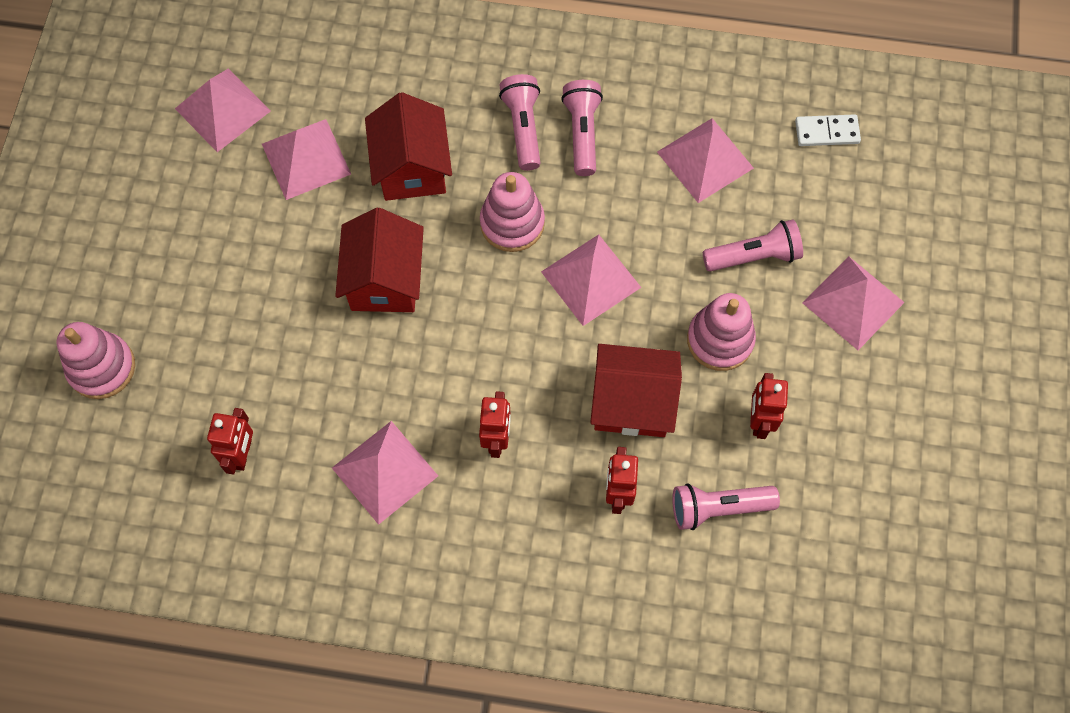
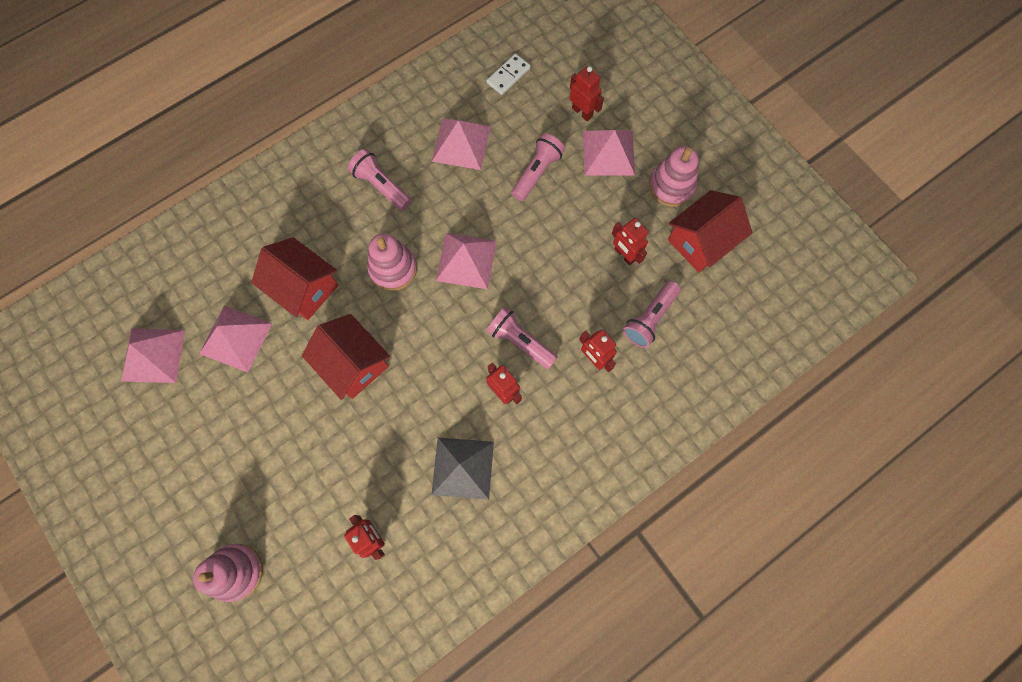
camera: 45 degrees left, 5 degrees up
pink pyramid [332,421,438,525] -> grey pyramid [431,437,494,500]
pink flashlight [499,74,541,171] -> pink flashlight moved to [487,307,558,369]
red house [590,344,682,437] -> red house moved to [668,190,753,273]
pink stacking toy [687,293,756,371] -> pink stacking toy moved to [649,146,699,207]
none -> red robot [570,66,604,121]

